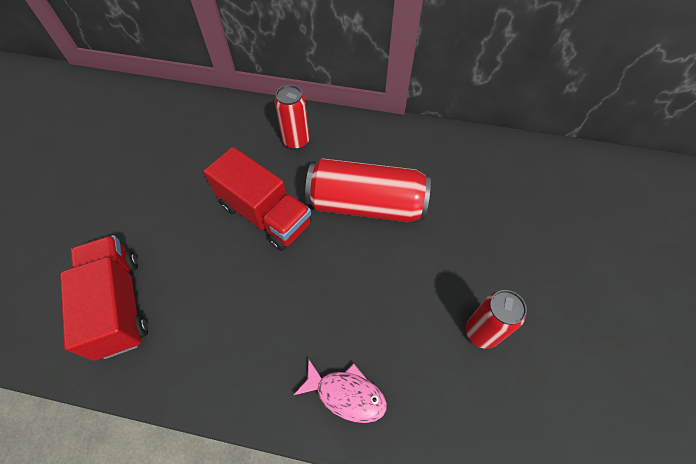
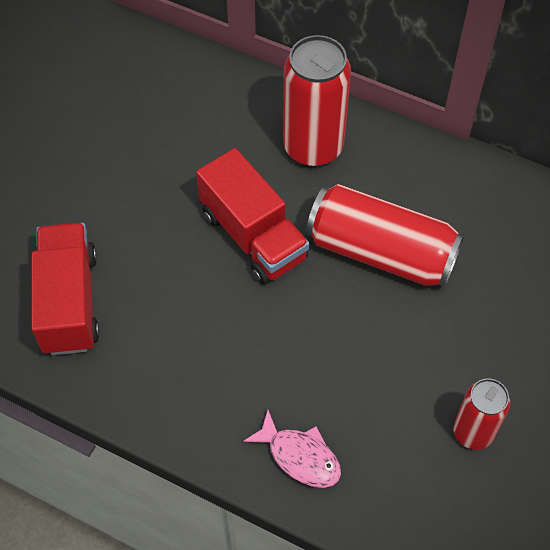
camera: 15 degrees right, 0 degrees up
red can [275,85,310,150] -> red can [283,35,351,167], size x1.68

